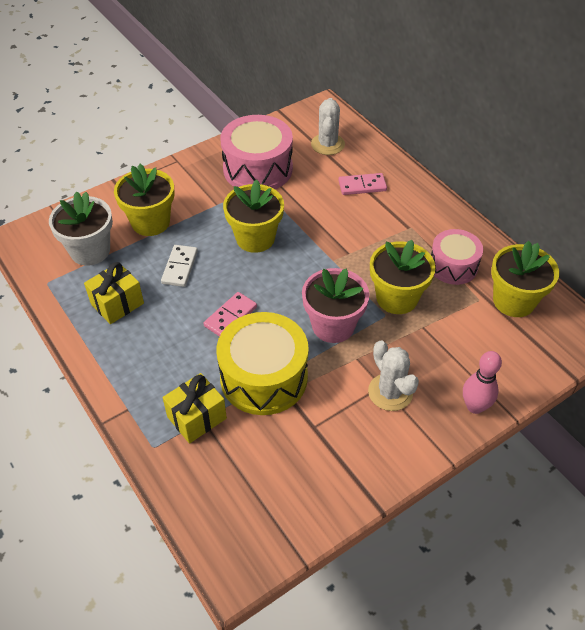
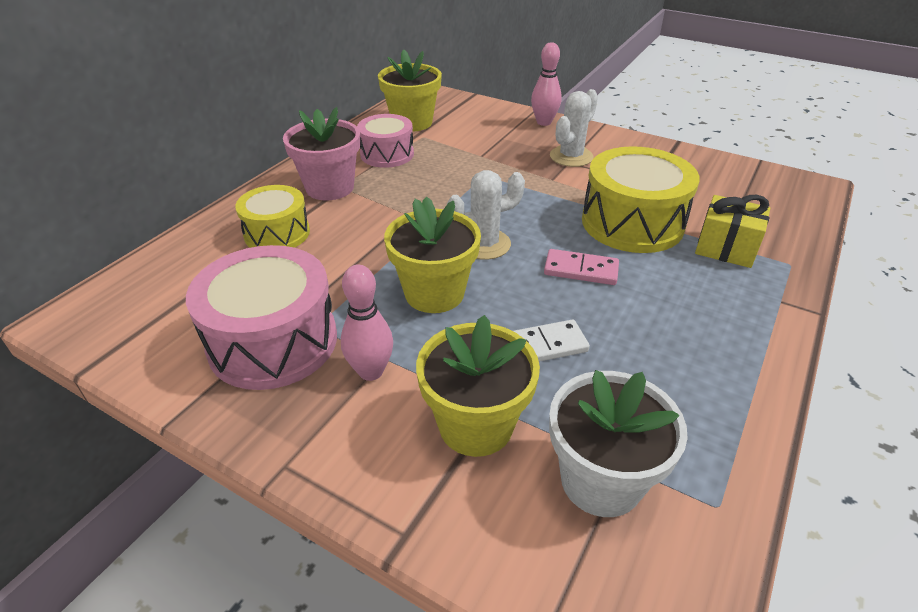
camera: 115 degrees left, 10 degrees down
yellow gift [84,262,144,324] -> none
pink flower pot [302,268,369,343] -> pink flower pot moved to [283,107,360,200]
white cactus [311,98,345,155] -> white cactus moved to [447,170,525,260]
pink domino [338,173,387,195] -> yellow drum [235,185,310,248]
yellow flower pot [370,240,436,314] -> none
none -> pink bowling pin [341,264,393,381]

